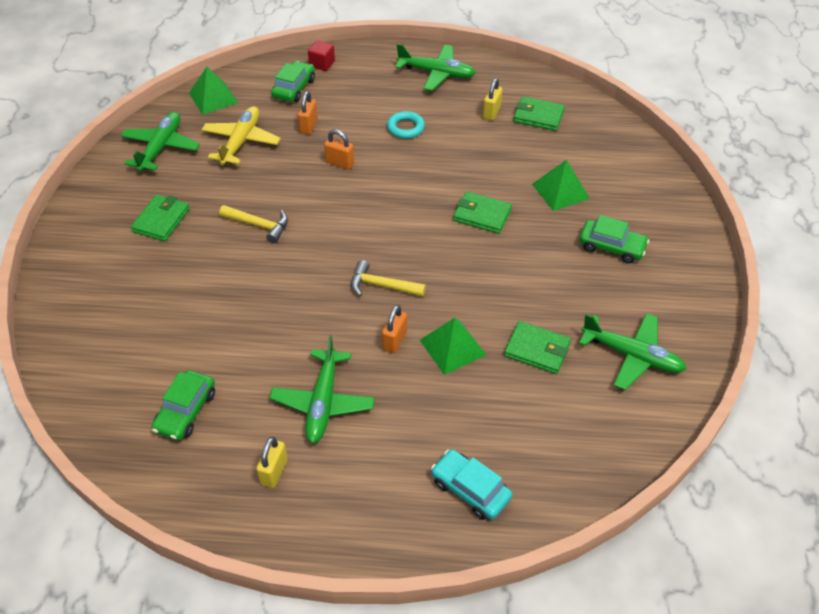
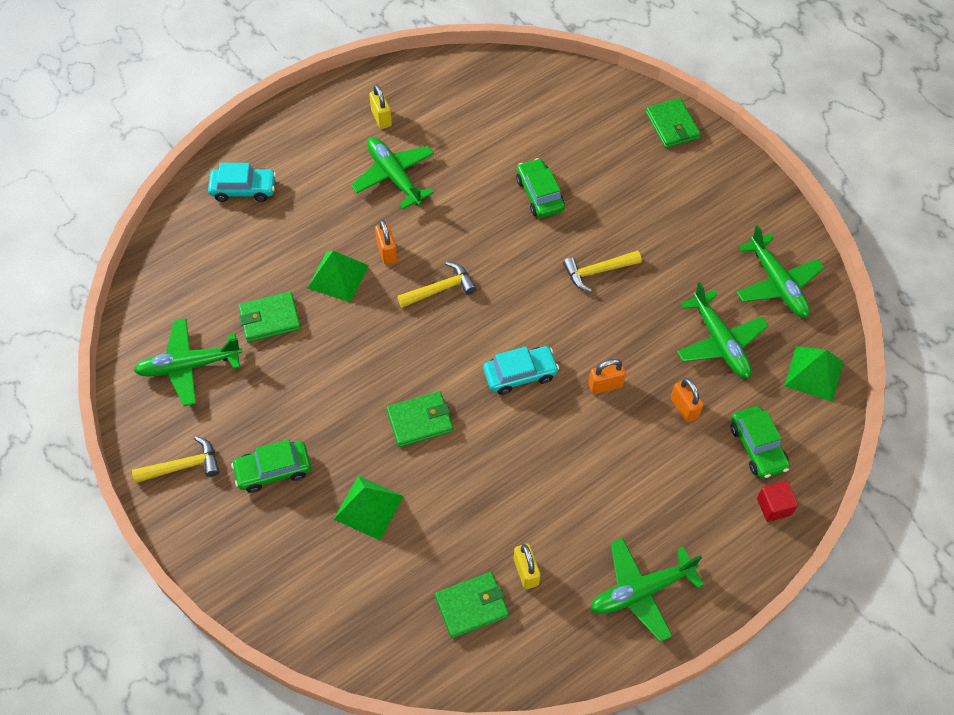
camera: 140 degrees right, 10 degrees up
green wallet [131,195,190,241] -> green wallet moved to [646,98,701,148]
green car [151,370,215,441] -> green car moved to [516,158,565,218]
yellow plane [201,106,281,165] -> green plane [677,282,769,379]
turquoise ring [387,111,425,139] -> none
none -> yellow hammer [132,436,220,483]
none -> turquoise car [483,346,559,395]

